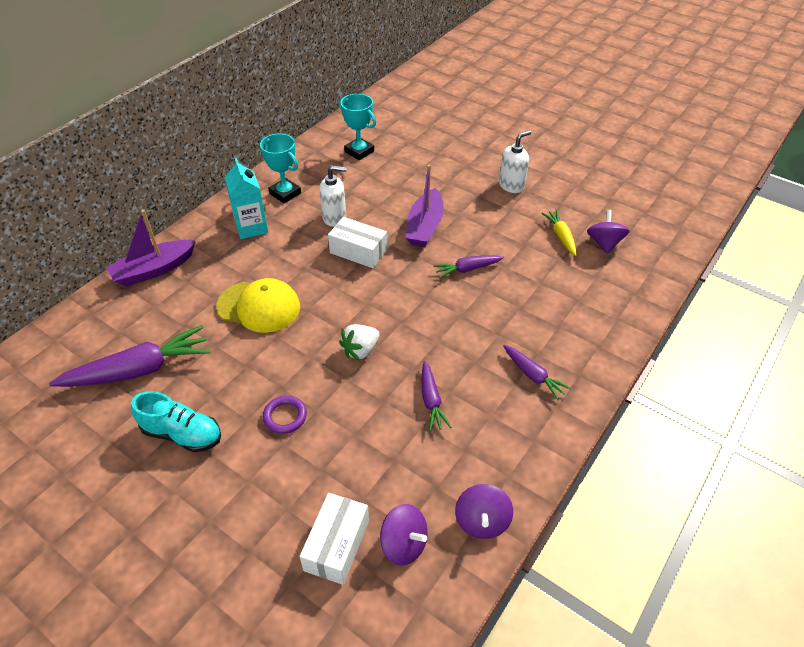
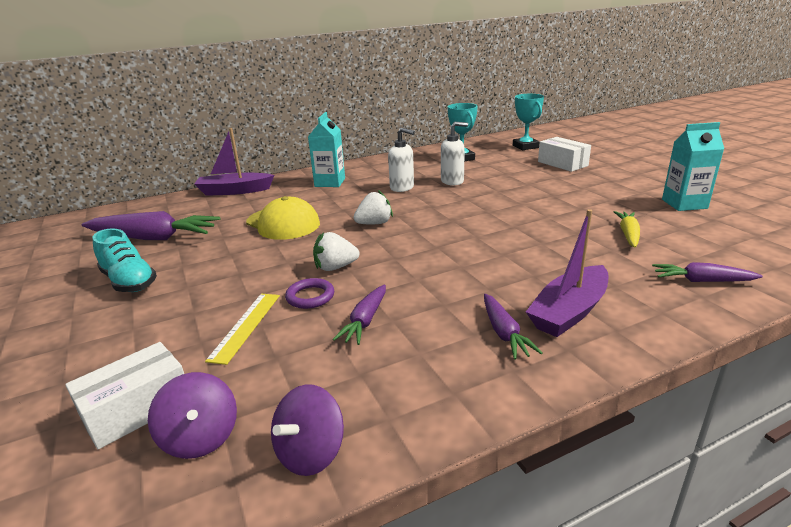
camera: 30 degrees right, 20 degrees down
turquoise trophy [260,133,301,203] -> turquoise trophy moved to [513,94,544,150]
purple ring [263,396,307,434] -> purple ring moved to [285,278,334,309]
white box [328,217,387,268] -> white box moved to [538,137,591,172]
purple boat [405,165,444,247] -> purple boat moved to [526,209,609,337]
purple carrot [434,256,504,278] -> purple carrot moved to [652,262,763,282]
white soap dispenser [499,130,531,193] -> white soap dispenser moved to [441,122,468,186]
purple spinning top [587,210,630,254] -> none
none -> yellow ruler [205,293,280,365]
none -> white strawberry [354,190,393,225]
none -> turquoise carton [662,122,724,211]

